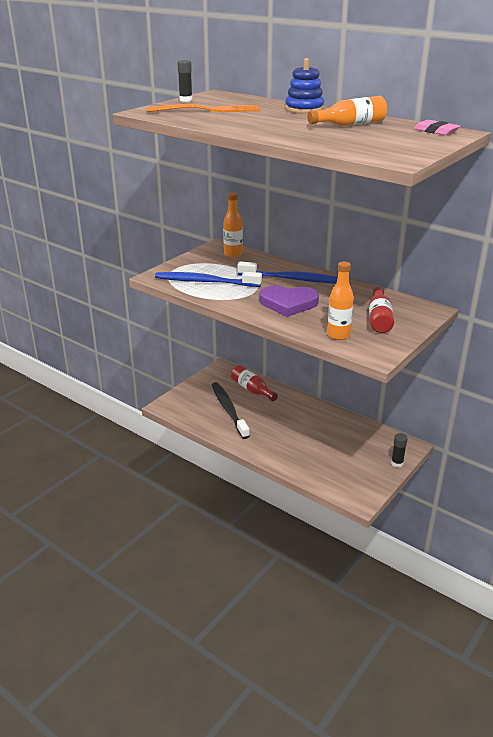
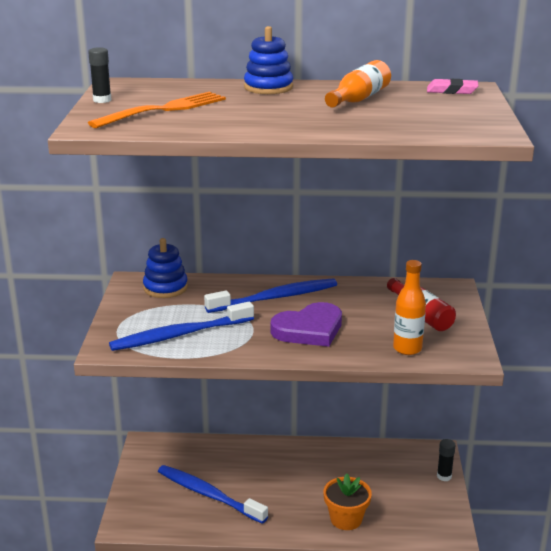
camera: 35 degrees left, 5 degrees down
black toothbrush [212,382,250,439] -> blue toothbrush [158,465,268,524]
orange bottle [223,192,243,258] -> blue stacking toy [143,238,188,298]
red bottle [231,365,278,401] -> none
none -> orange flower pot [323,473,372,530]

